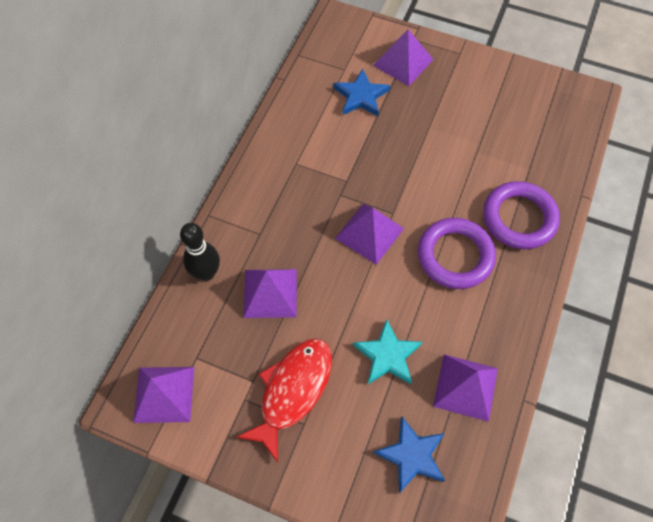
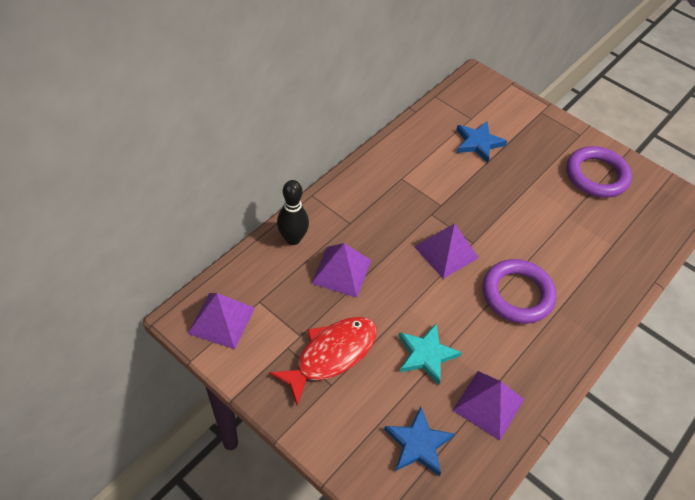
camera: 15 degrees right, 10 degrees down
purple pyramid [373,29,434,86] -> none
purple ring [483,181,560,249] -> purple ring moved to [566,146,632,198]

